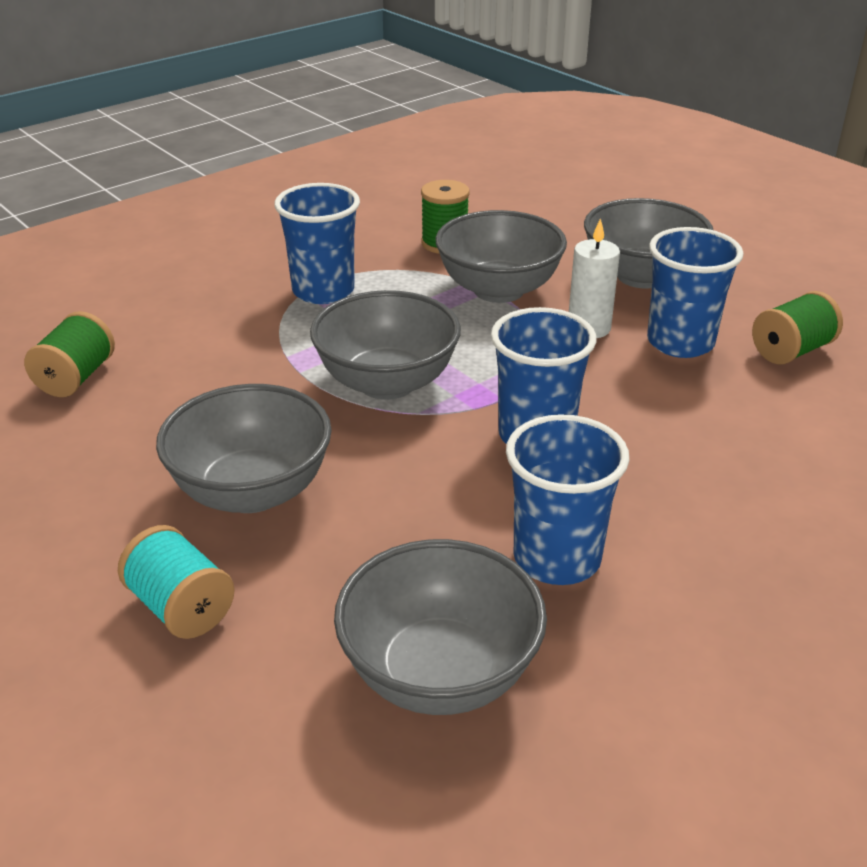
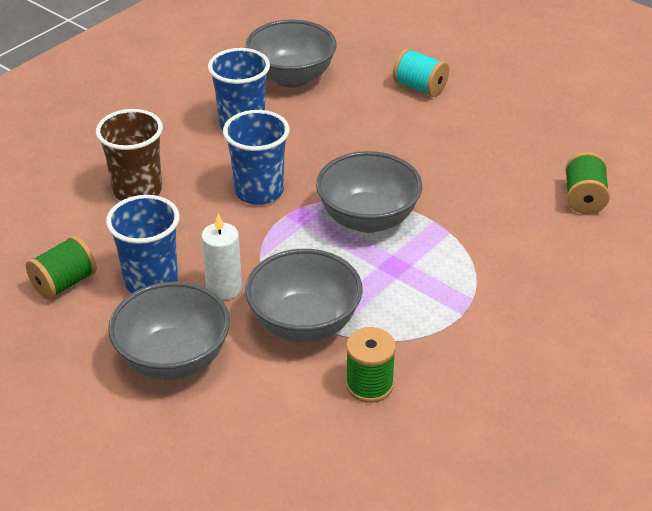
camera: 170 degrees right, 5 degrees up
grey bowl [156,384,332,513] -> none
blue cup [274,183,360,304] -> none
none -> brown cup [96,109,163,201]

